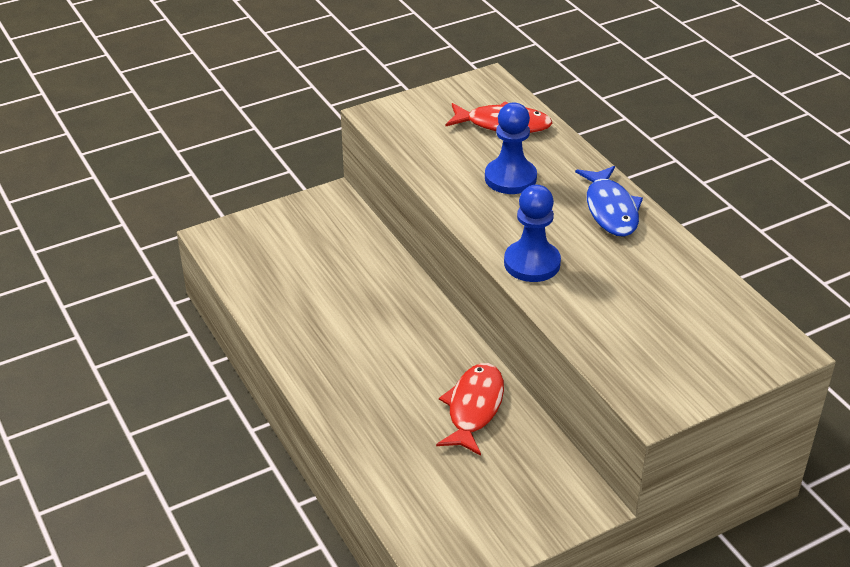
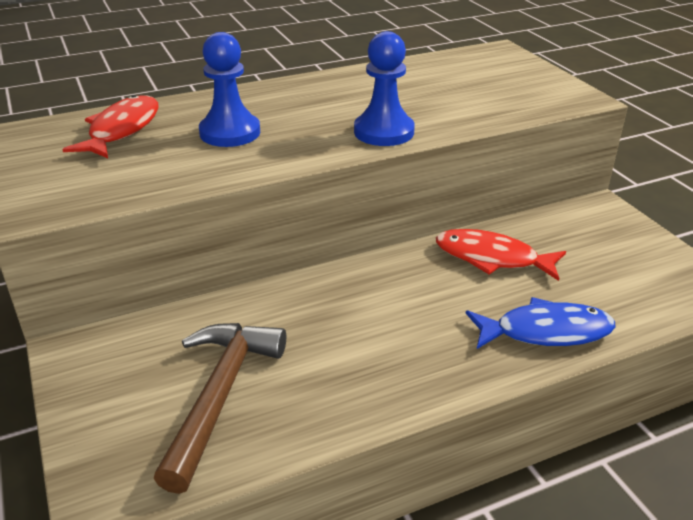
camera: 85 degrees left, 5 degrees down
blue fish [575,166,643,237] -> blue fish moved to [466,297,616,349]
none -> brown hammer [154,323,286,494]

